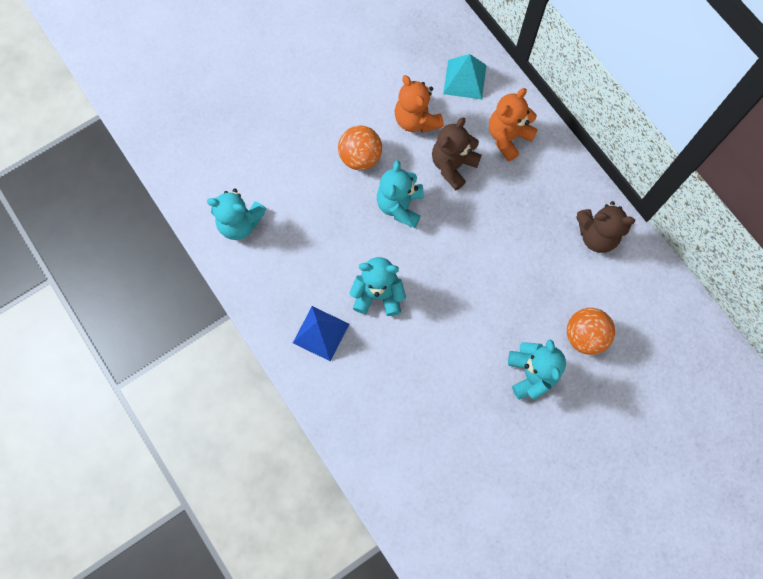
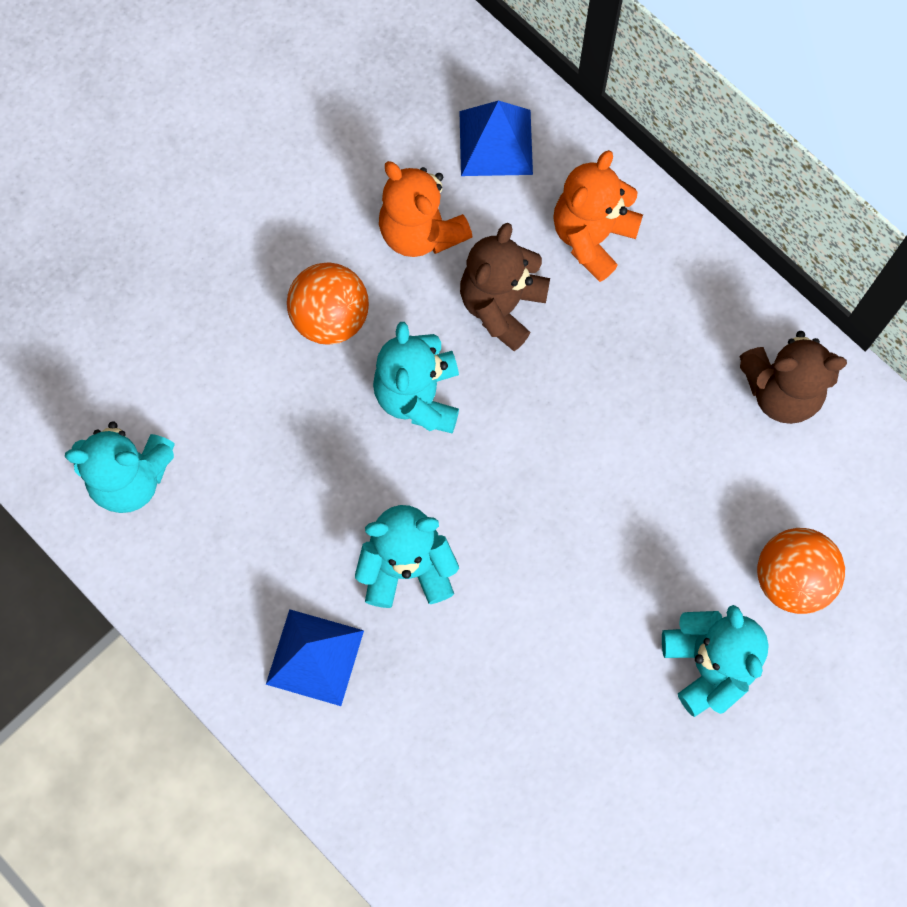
camera: 10 degrees left, 0 degrees up
turquoise pyramid [443,54,487,99] -> blue pyramid [459,100,533,176]

